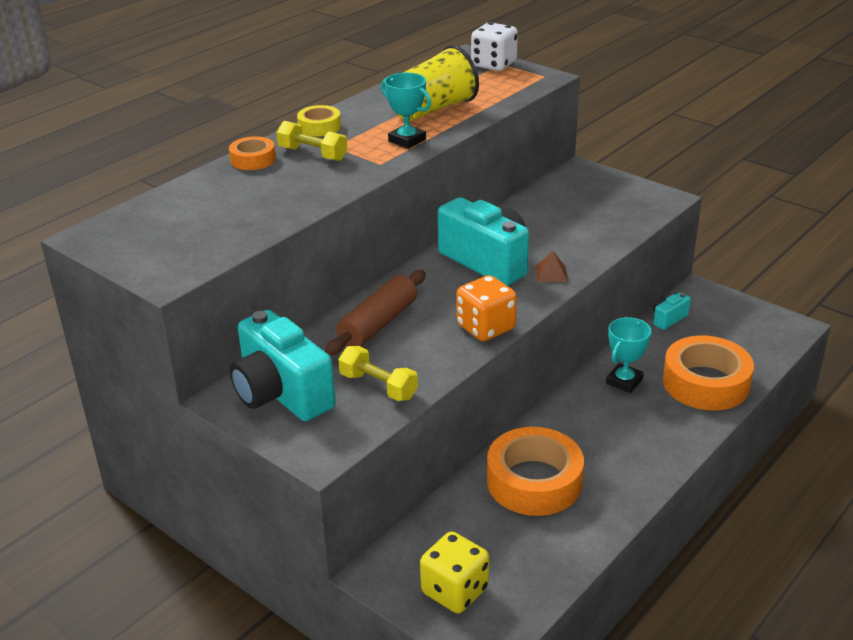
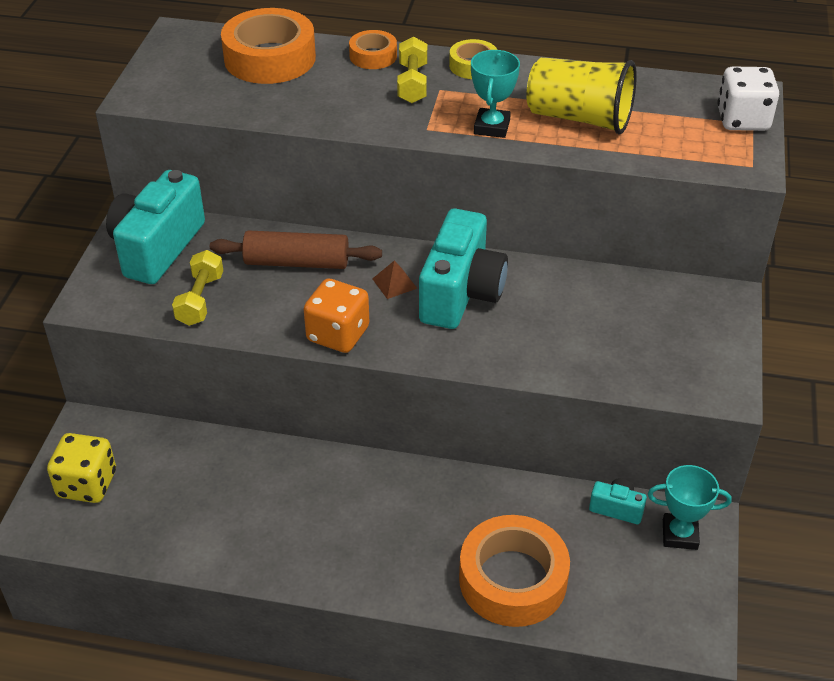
camera: 60 degrees right, 10 degrees up
orange tape [487,427,584,516] -> orange tape moved to [221,8,316,84]
brown pyramid [536,251,568,282] -> brown pyramid moved to [372,260,417,299]
turquoise trophy [606,317,651,393] -> turquoise trophy moved to [648,465,732,550]

